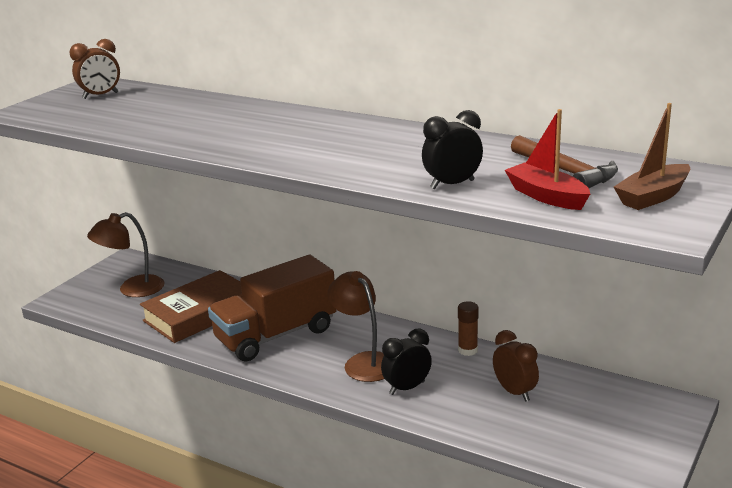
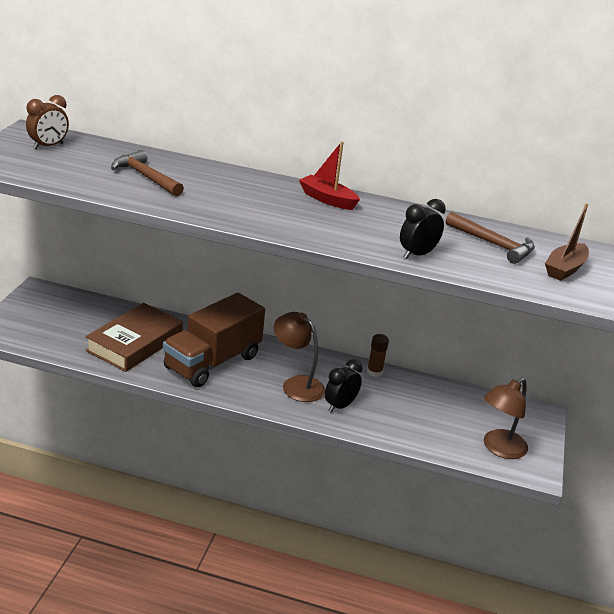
camera: 20 degrees left, 5 degrees up
brown lamp [87,212,165,297] -> brown lamp moved to [484,378,528,459]
brown clock [493,330,539,402] -> none
red boat [505,109,590,210] -> red boat moved to [299,141,360,210]
none -> brown hammer [111,150,184,197]

